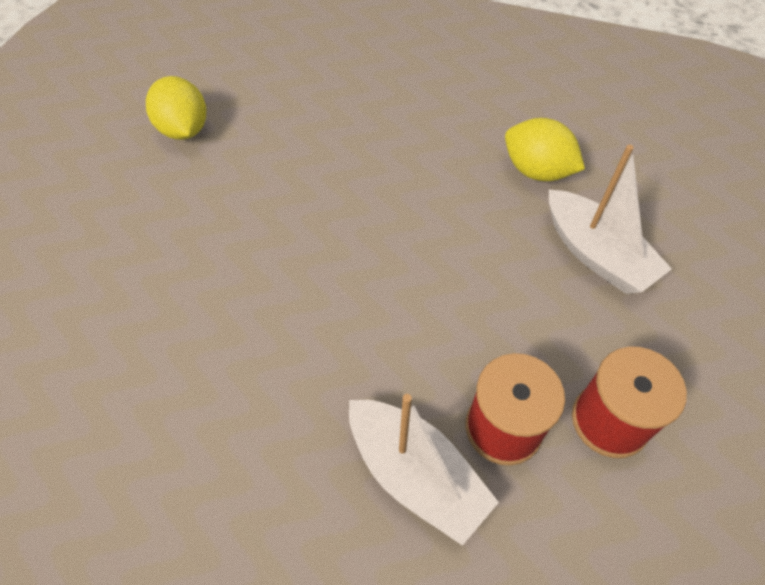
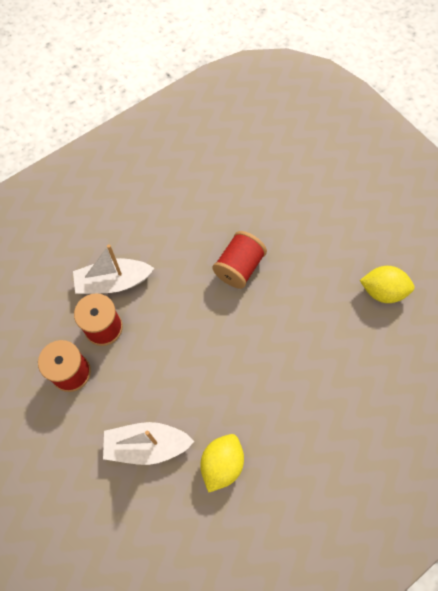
camera: 125 degrees right, 10 degrees up
yellow lemon [505,118,585,181] -> yellow lemon turned 45 degrees counterclockwise [200,434,244,493]
none -> red spool [212,231,267,289]

